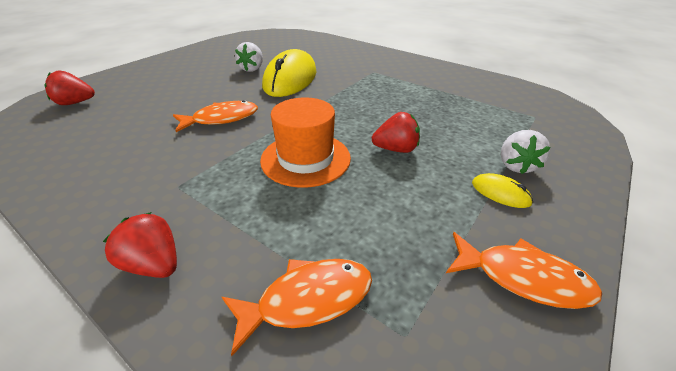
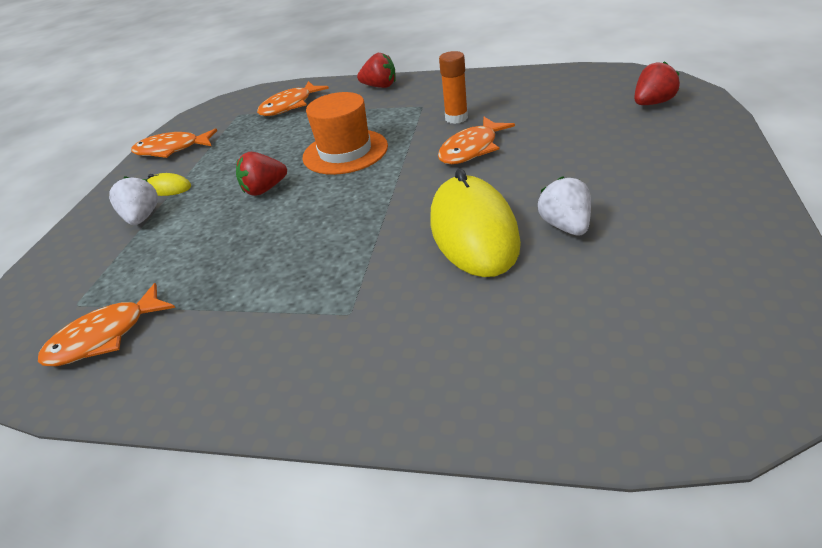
camera: 160 degrees right, 0 degrees up
none -> orange fish [38,283,175,366]
none -> orange glue stick [439,51,468,124]

